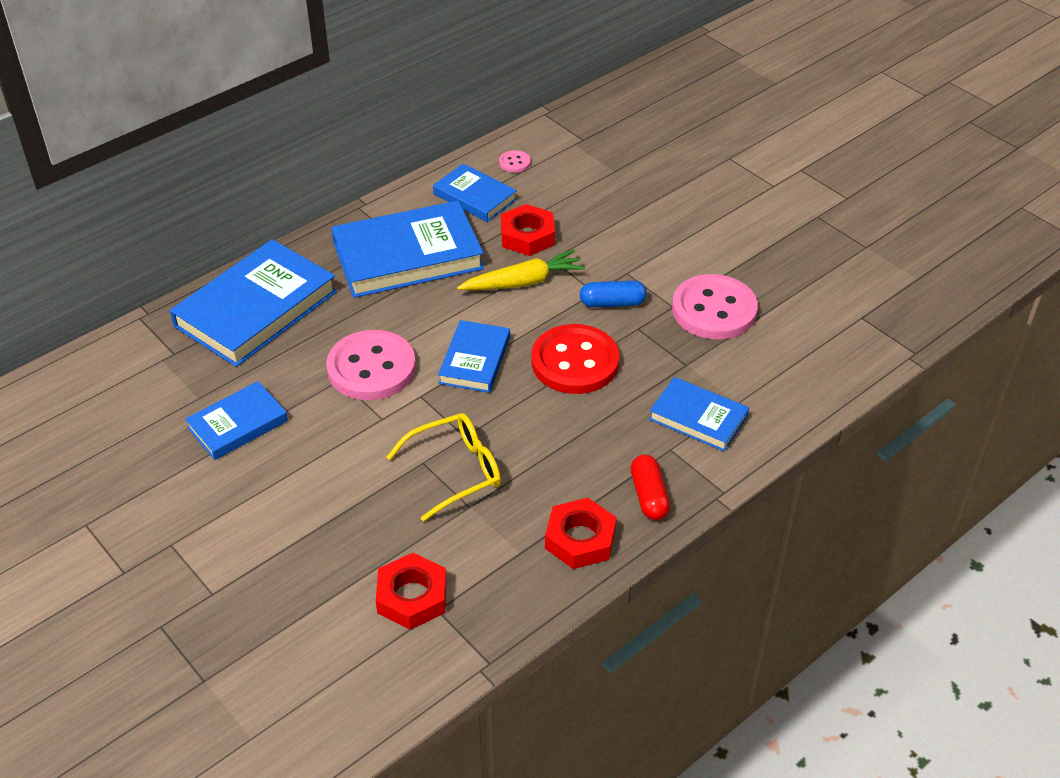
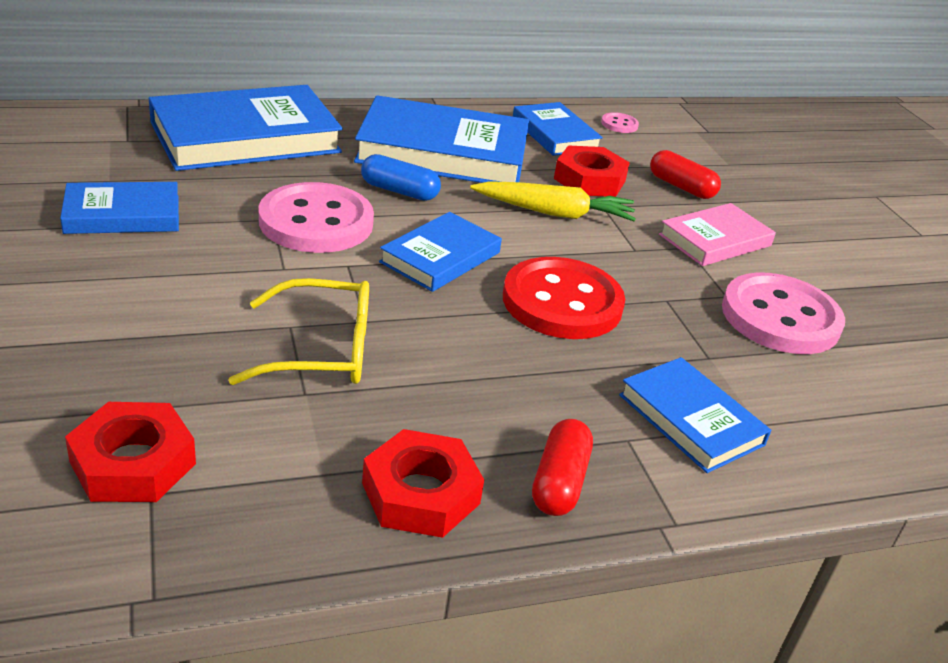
camera: 20 degrees right, 10 degrees down
blue capsule [580,281,647,307] -> blue capsule moved to [361,154,441,201]
none -> red capsule [650,150,721,199]
none -> pink book [659,203,776,266]

